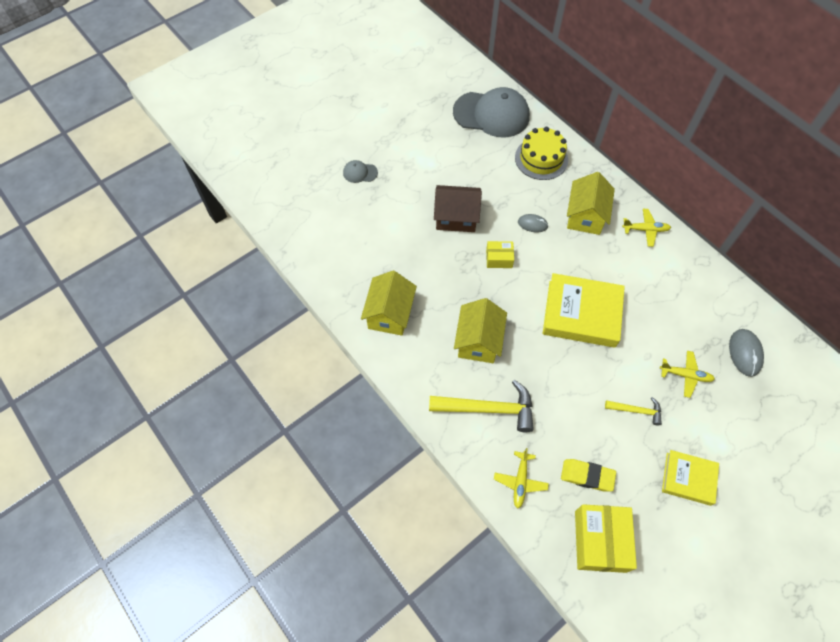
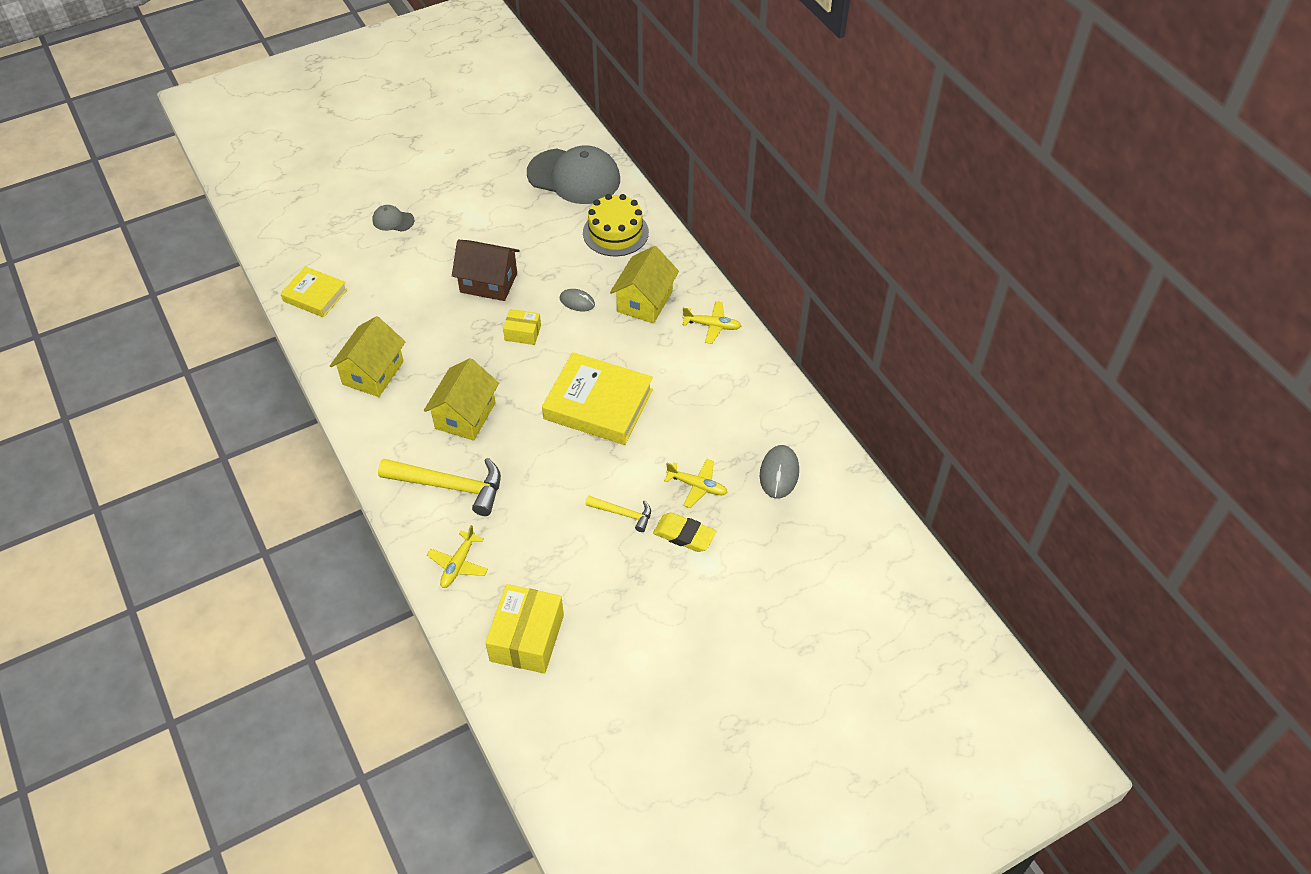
camera: 10 degrees right, 10 degrees down
yellow eraser [561,459,616,492] -> yellow eraser moved to [653,513,716,552]
yellow book [662,450,719,506] -> yellow book moved to [280,266,348,317]

